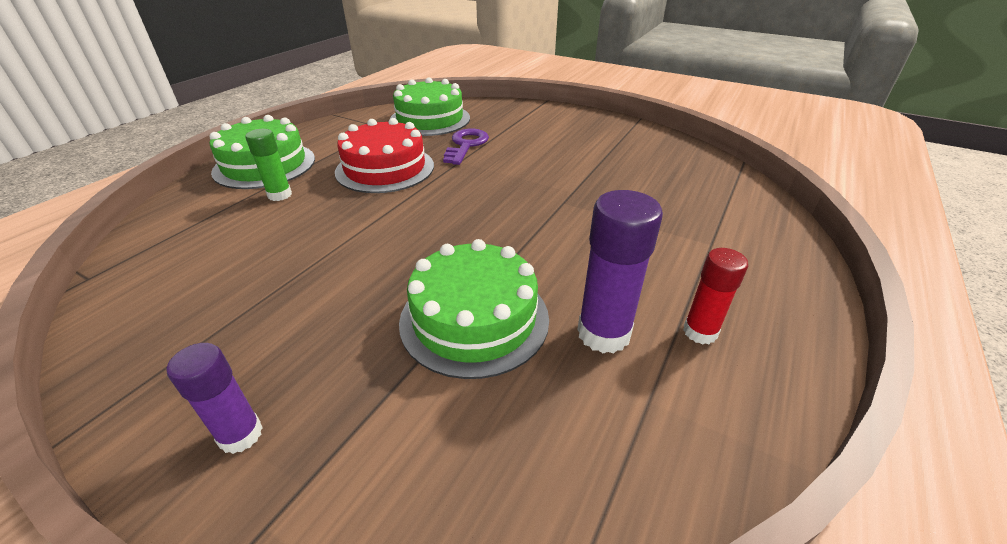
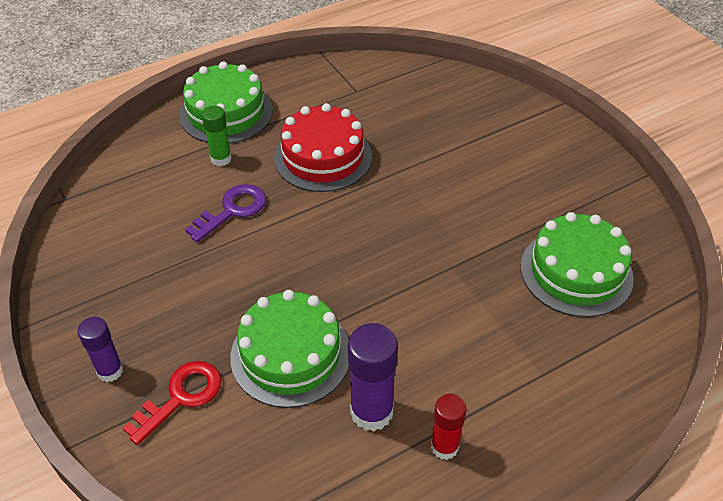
camera: 30 degrees right, 10 degrees up
green cake [390,77,470,136] -> green cake moved to [521,212,634,317]
purple key [443,129,489,165] -> purple key moved to [185,184,266,242]
none -> red key [123,361,222,445]

